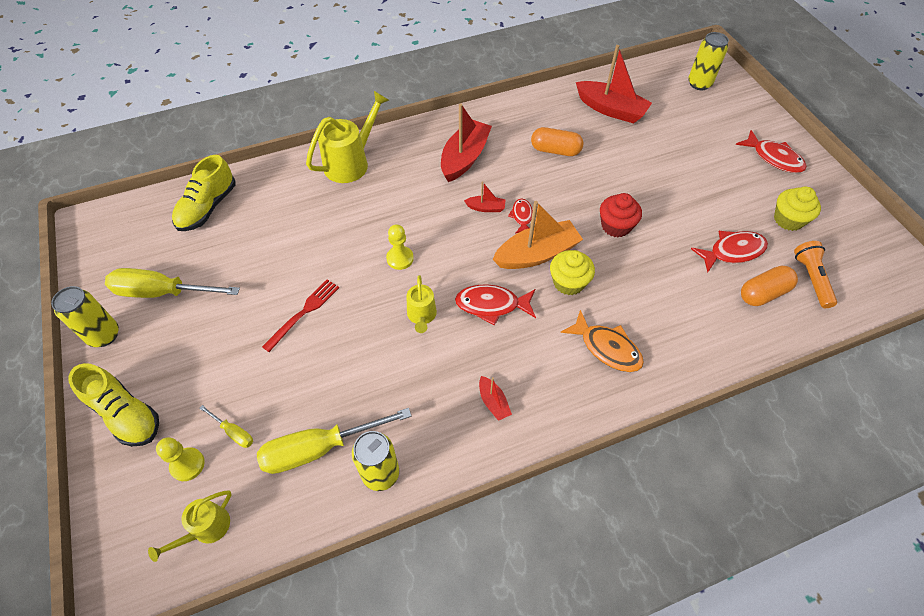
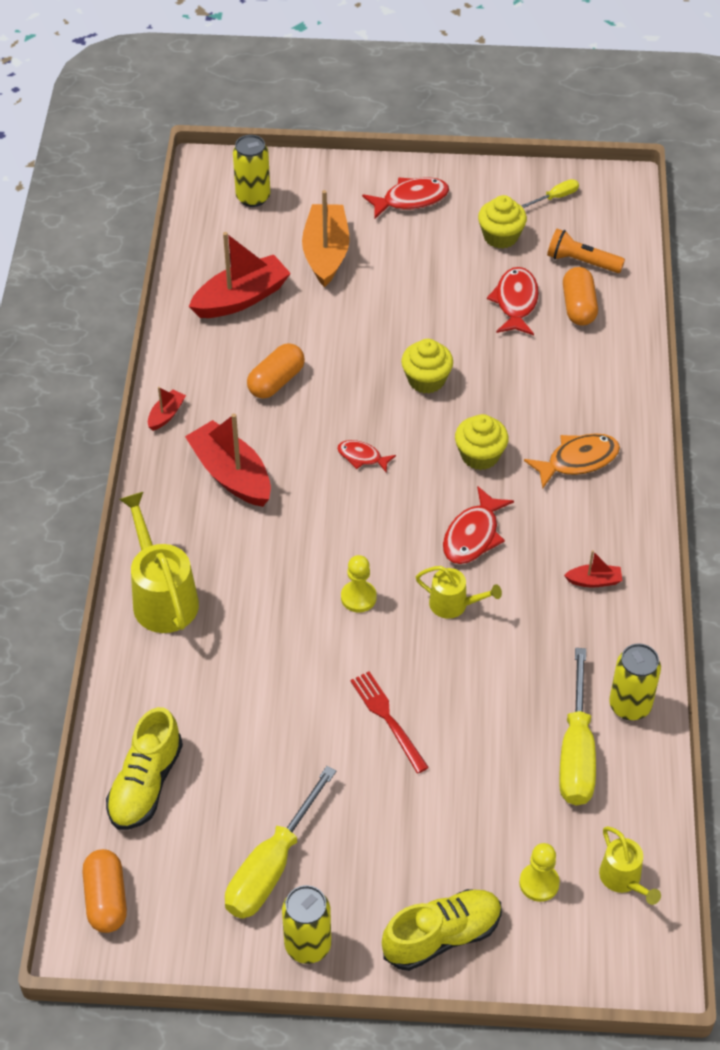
camera: 65 degrees left, 5 degrees down
yellow shoe [172,155,236,231] -> yellow shoe turned 60 degrees clockwise [106,707,183,830]
yellow screwdriver [199,405,253,448] -> yellow screwdriver moved to [522,179,579,208]
red boat [464,181,506,212] -> red boat moved to [148,387,186,431]
orange boat [493,201,583,269] -> orange boat moved to [302,190,350,287]
red cupcake [600,193,642,237] -> yellow cupcake [401,339,453,394]
none -> orange capsule [82,849,127,933]

